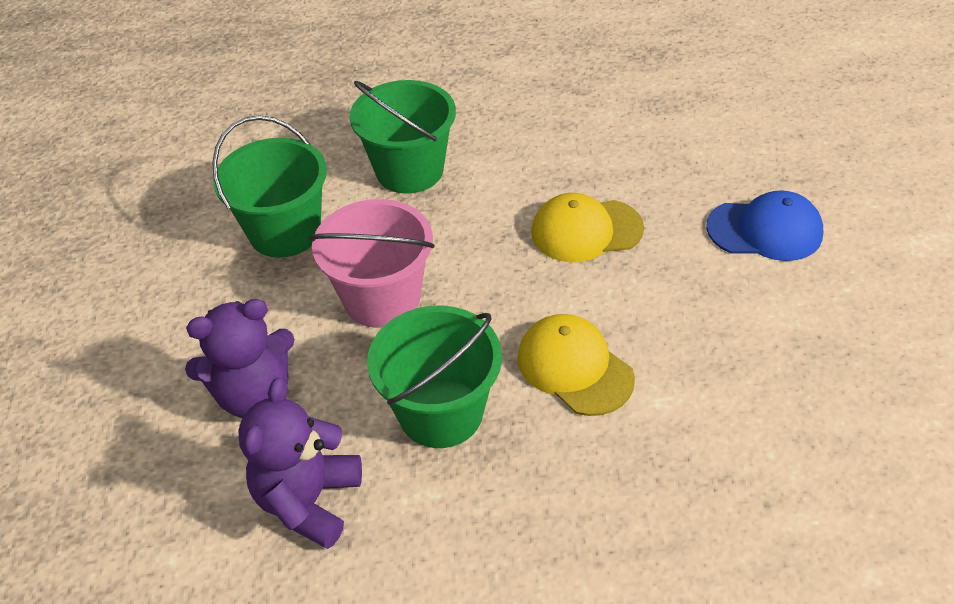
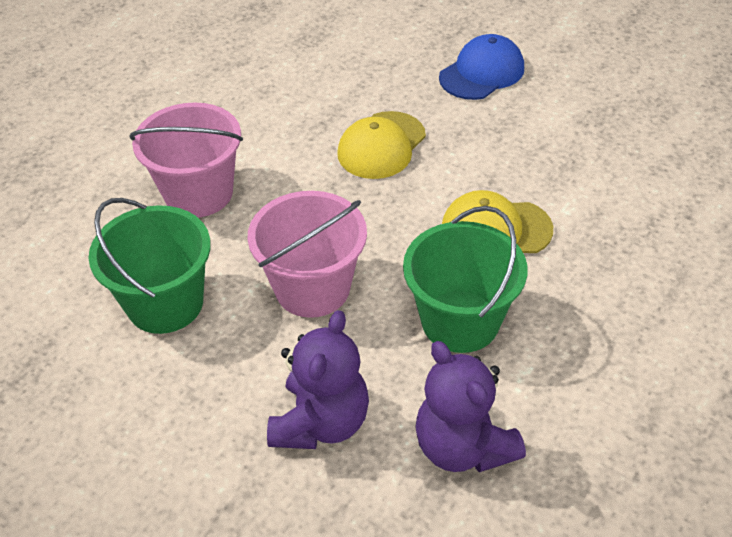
camera: 50 degrees left, 0 degrees up
green bucket [350,80,456,194] -> pink bucket [130,102,243,217]

